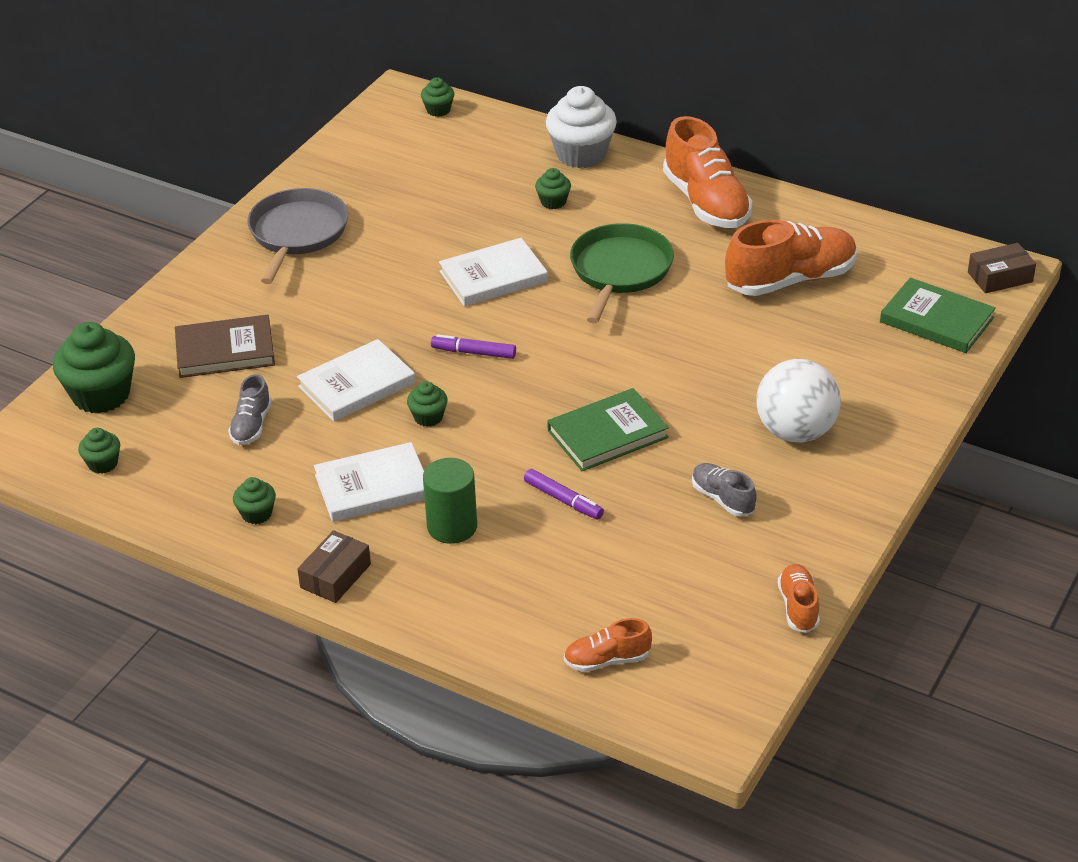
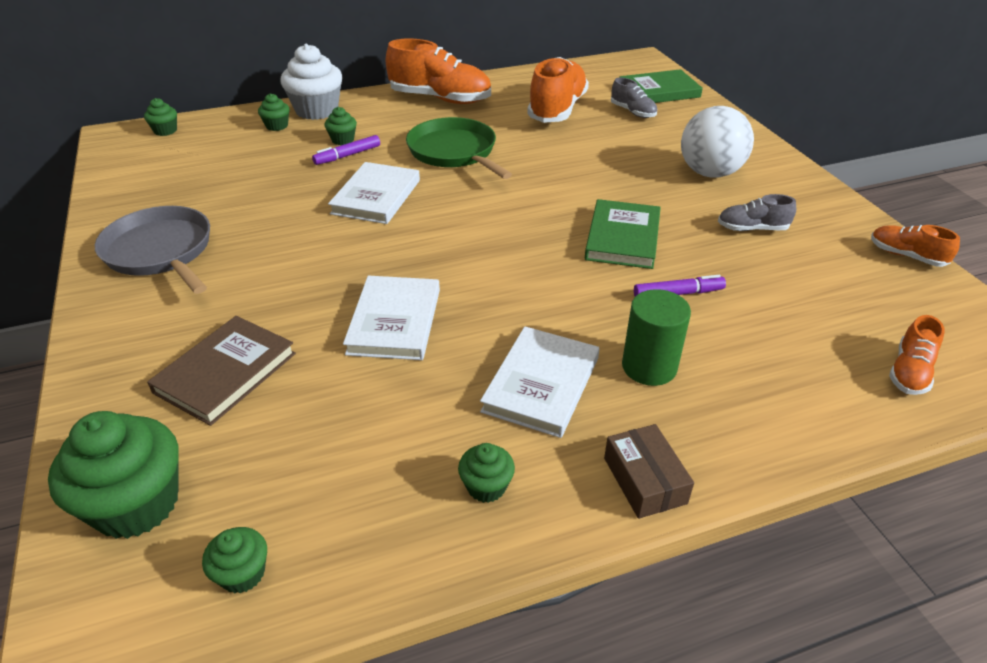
camera: 50 degrees left, 0 degrees up
grey shoe [228,374,272,445] -> grey shoe moved to [611,77,657,118]
green cupcake [407,381,448,427] -> green cupcake moved to [258,93,290,131]
purple marker [431,334,516,359] -> purple marker moved to [312,135,380,165]
brown box [968,243,1036,293] -> none

